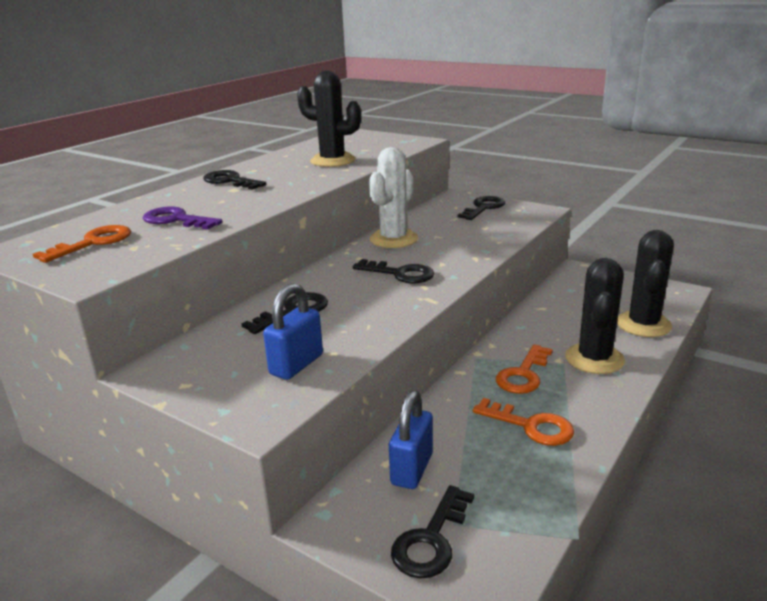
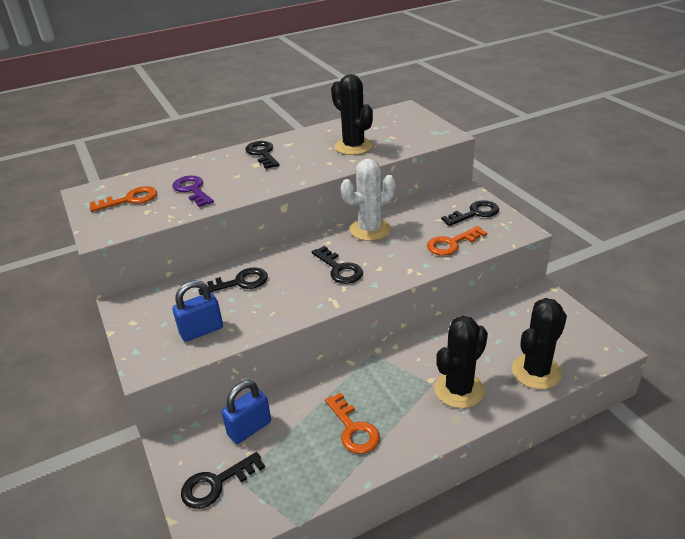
camera: 30 degrees right, 10 degrees up
orange key [496,344,553,394] -> orange key moved to [427,226,487,256]

